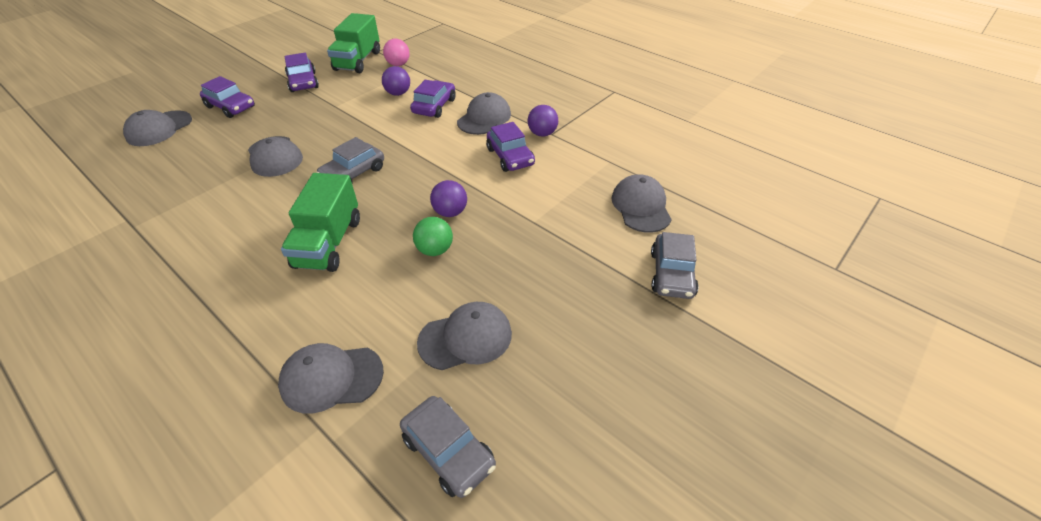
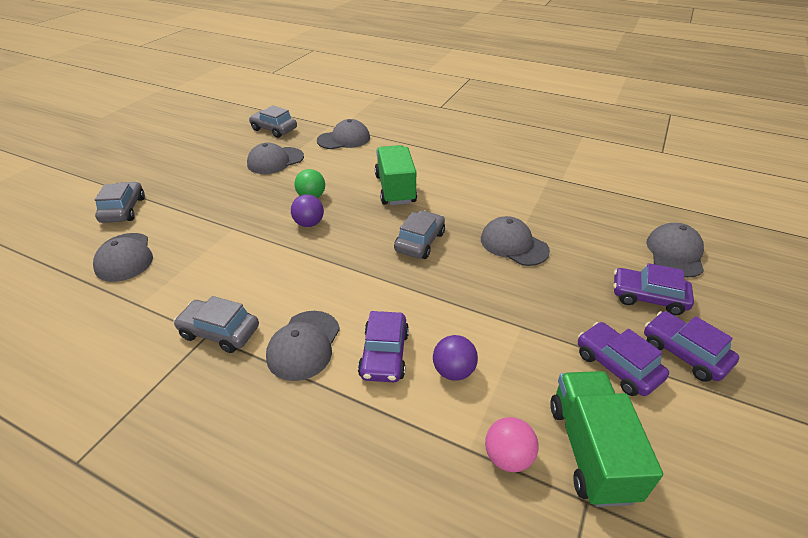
camera: 165 degrees right, 5 degrees down
purple car [486,122,535,172] -> purple car moved to [644,311,739,382]
purple ball [528,105,558,137] -> grey car [173,296,259,353]

